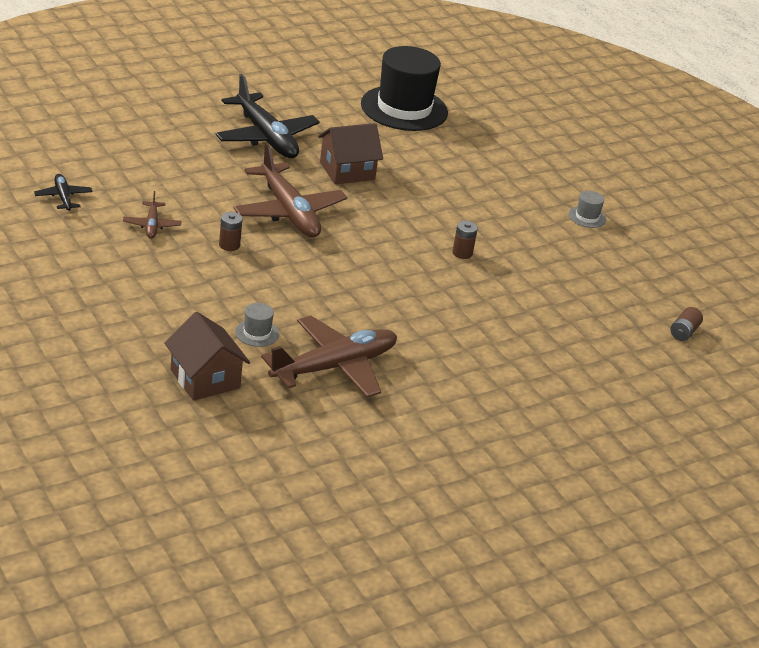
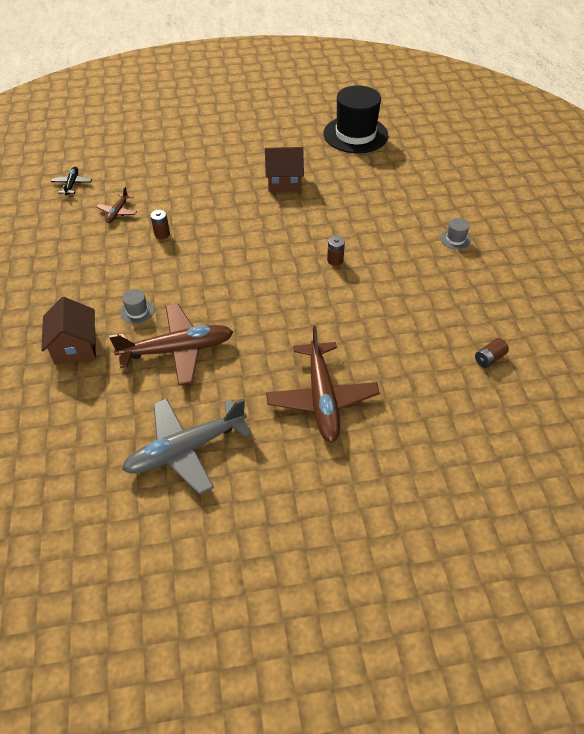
camera: 25 degrees right, 15 degrees up
black plane [215,74,320,158] -> none
brown plane [234,143,347,238] -> brown plane moved to [266,326,380,443]
none -> grey plane [122,398,252,495]

